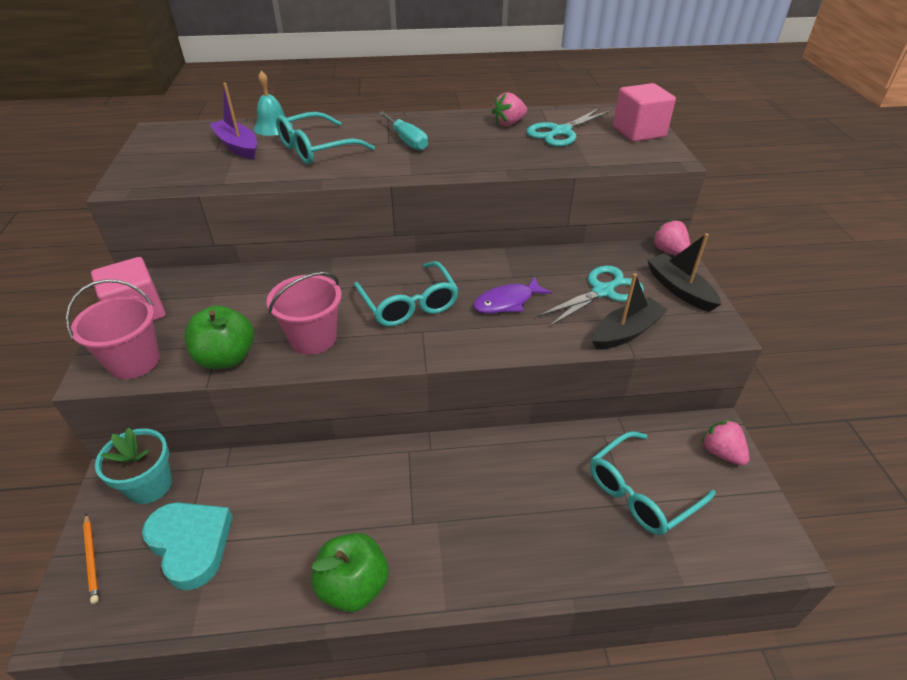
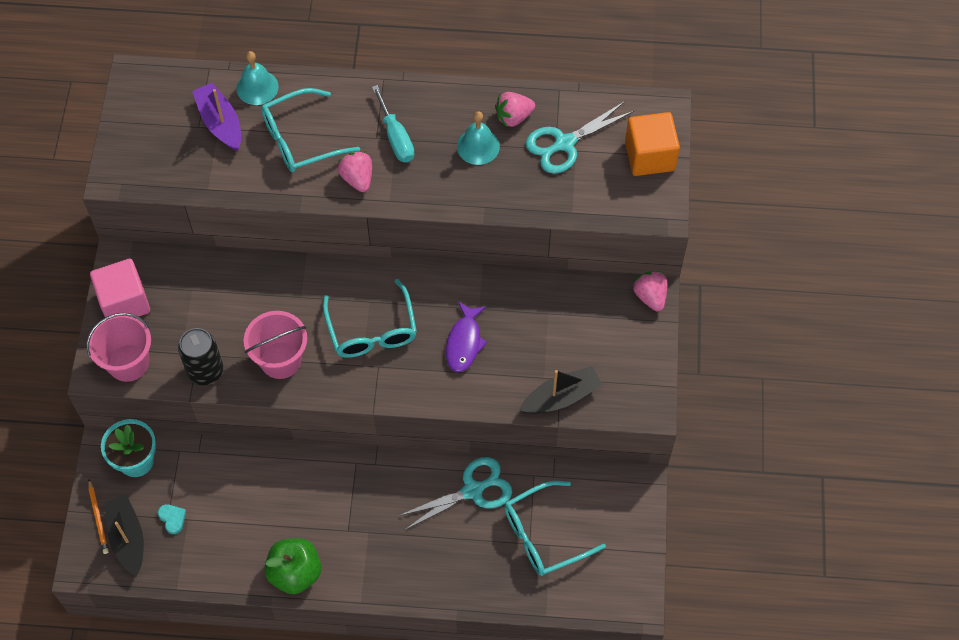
camera: 10 degrees right, 20 degrees up
turquoise heart [142,502,233,590] -> turquoise heart [158,504,186,534], size x0.42
green apple [185,306,254,369] -> black can [178,328,223,385]
purple fish [473,277,552,314] -> purple fish turned 60 degrees counterclockwise [446,302,488,372]
turquoise scissors [537,266,644,327] -> turquoise scissors moved to [398,457,512,530]
pink cube [613,83,676,142] -> orange cube [625,112,680,176]
black boat [647,233,721,312] -> black boat moved to [105,495,144,576]
pink strawberry [702,419,749,466] -> pink strawberry moved to [338,151,372,192]
none -> turquoise bell [457,111,500,165]

